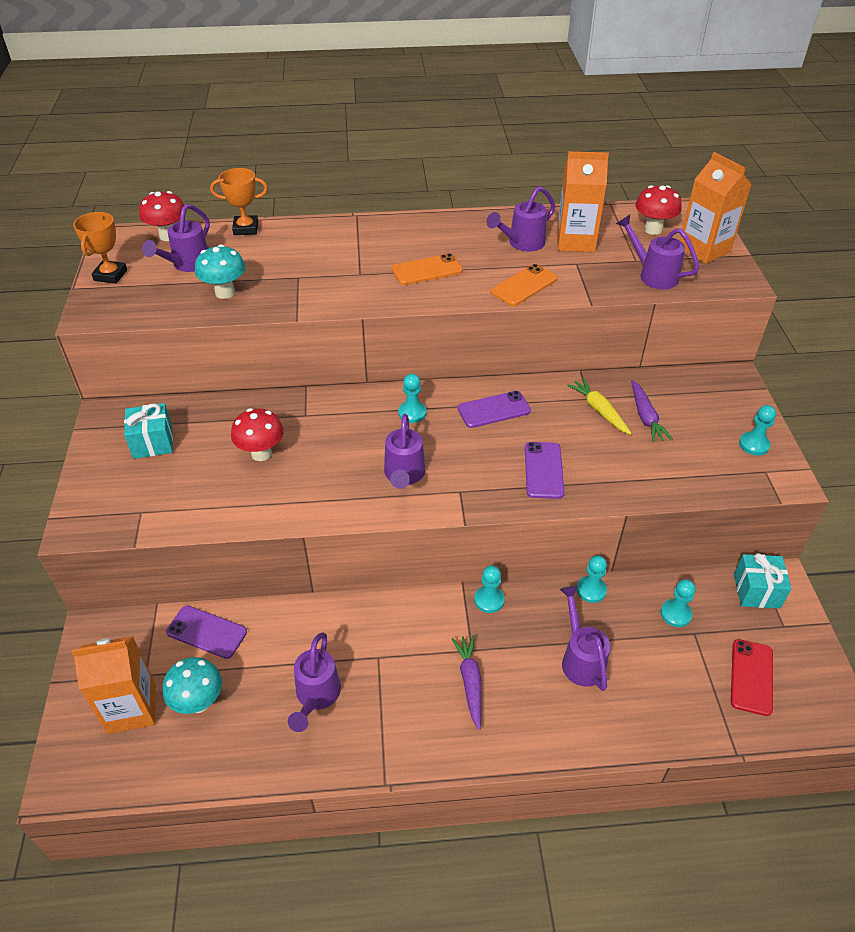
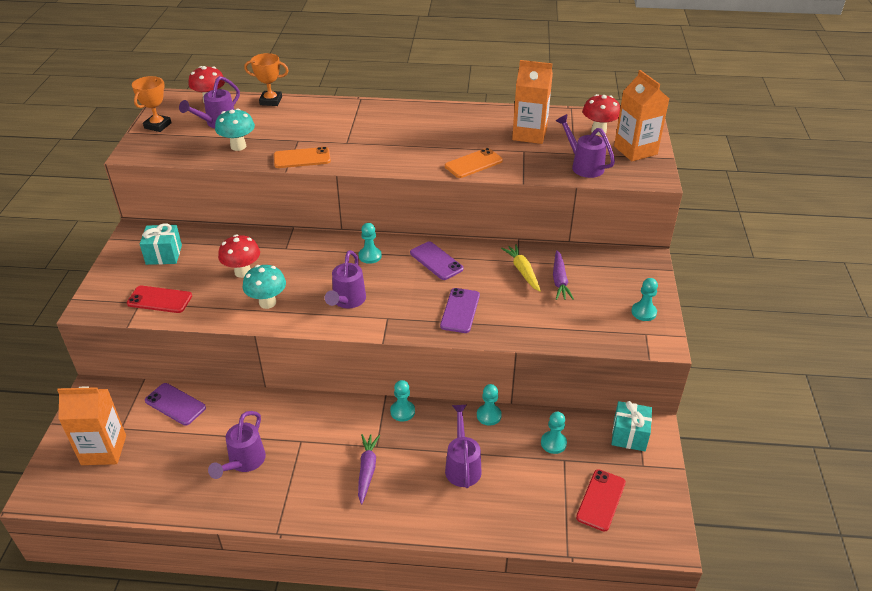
camera: 10 degrees right, 5 degrees down
turquoise mushroom [163,657,222,714] -> turquoise mushroom moved to [243,265,286,309]
orange phone [392,253,463,285] -> orange phone moved to [274,147,331,168]
purple phone [458,391,531,428] -> purple phone turned 60 degrees clockwise [410,241,464,280]
purple watering can [486,186,556,252] -> none
none -> red phone [127,286,192,313]

